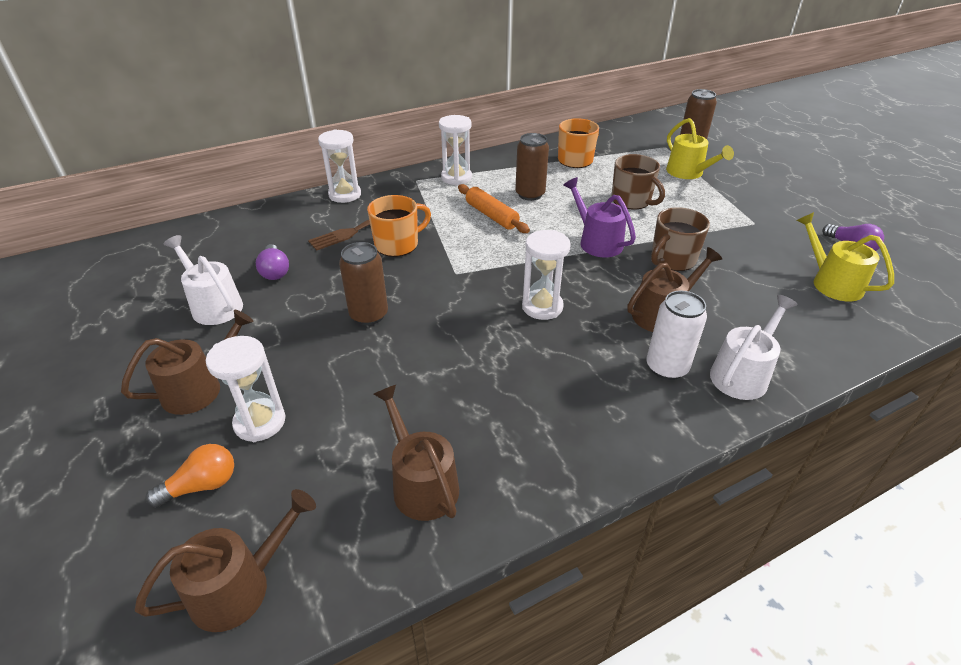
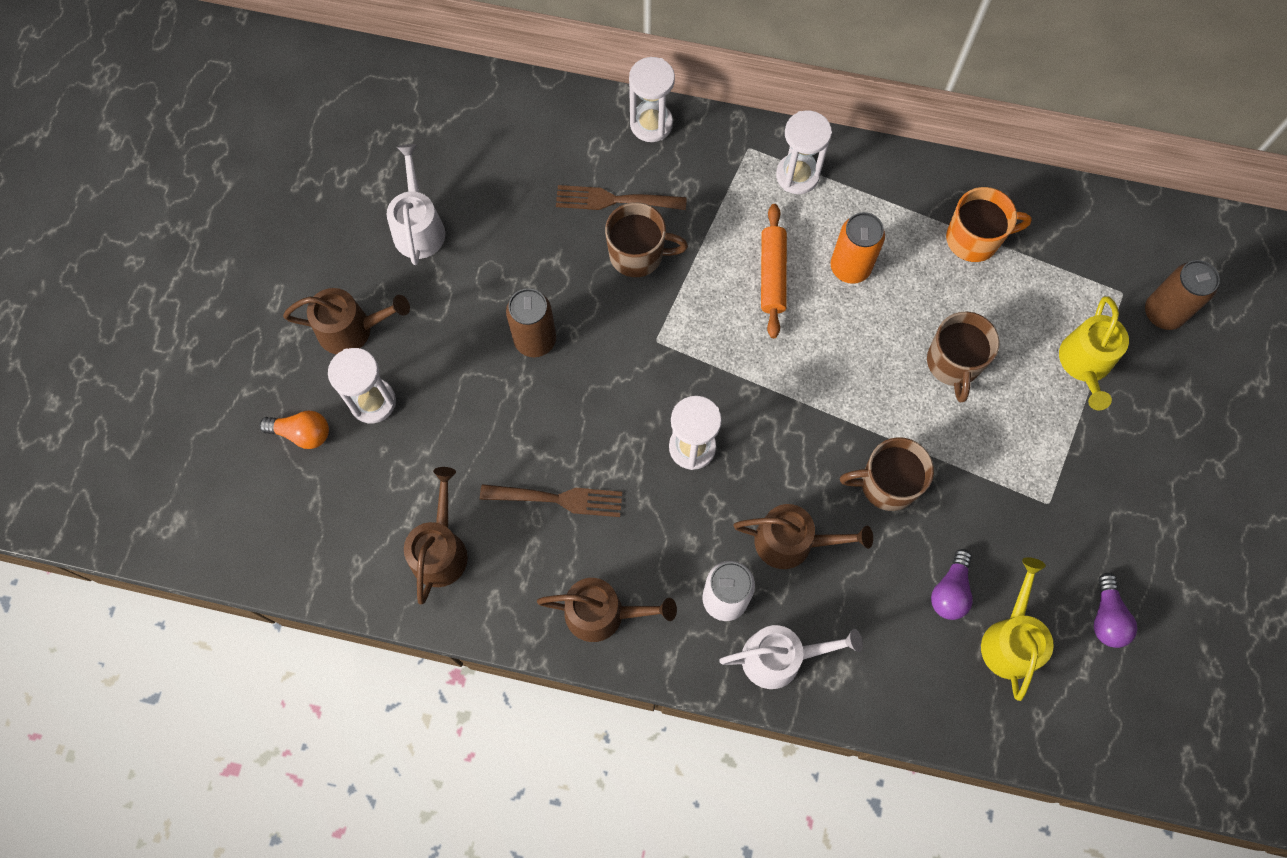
camera: 40 degrees right, 30 degrees up
brown watering can [135,489,316,632] -> brown watering can moved to [537,578,677,642]
purple light bulb [256,244,289,280] -> purple light bulb moved to [931,549,973,620]
orange mug [367,195,431,257] -> brown mug [605,202,688,277]
brown can [515,133,549,201] -> orange can [831,212,885,284]
purple watering can [563,177,636,257] -> none
none -> brown fork [480,484,623,517]

